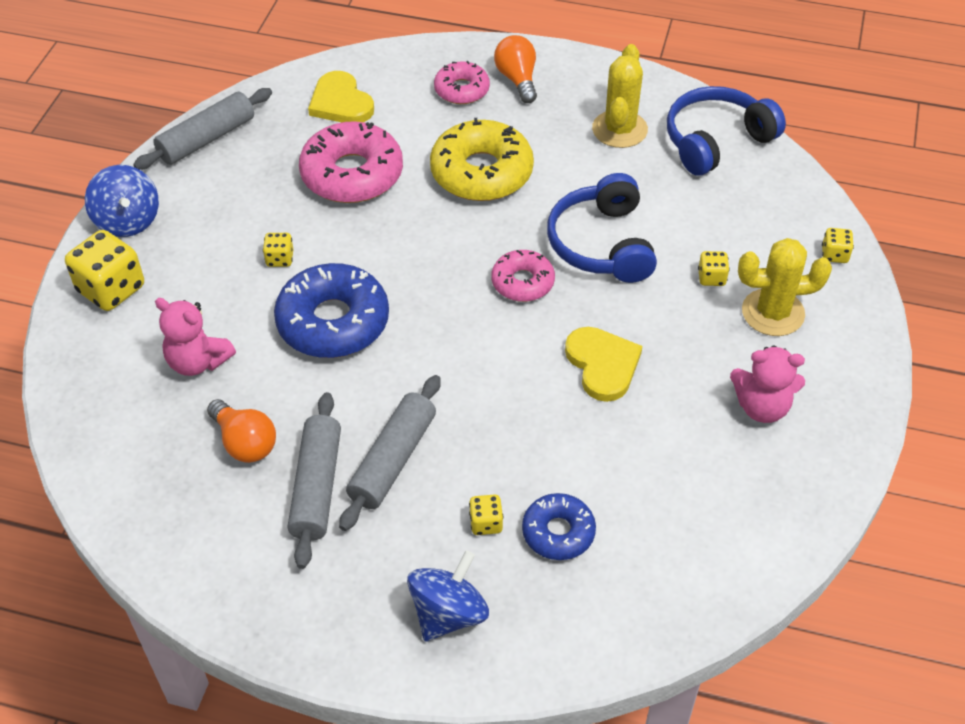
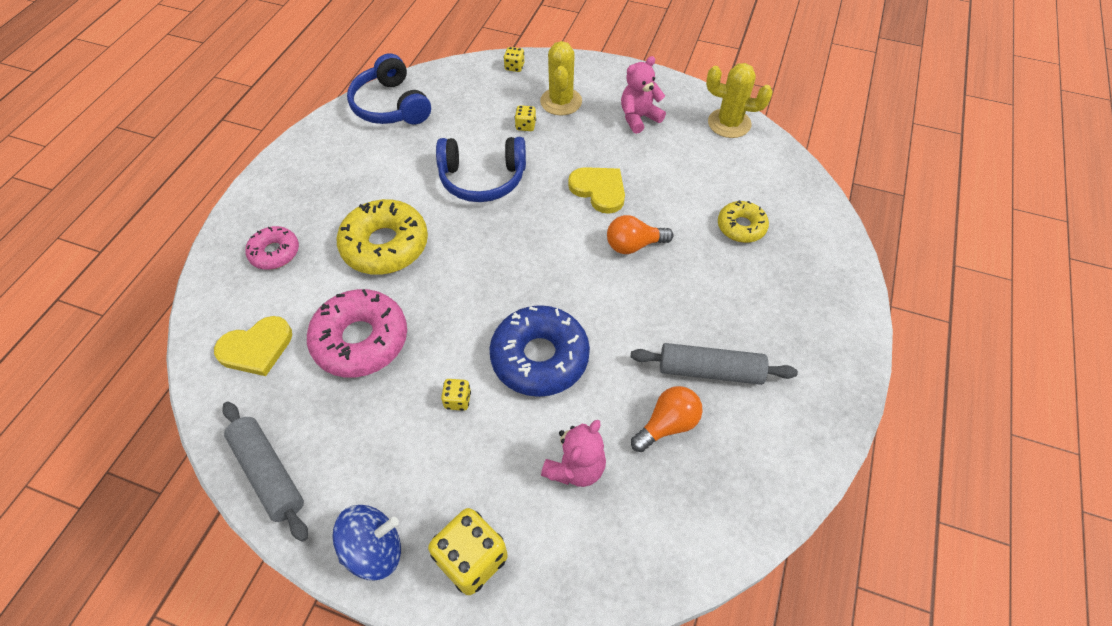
camera: 85 degrees left, 5 degrees up
grey rolling pin [339,375,441,531] -> none
blue spinning top [407,551,489,641] -> none
yellow dice [469,494,503,535] -> none
pink donut [492,250,555,302] -> none
orange light bulb [494,35,537,103] -> orange light bulb moved to [607,215,673,254]
blue donut [522,493,596,560] -> yellow donut [718,200,769,243]
yellow heart [565,327,642,402] -> yellow heart turned 60 degrees clockwise [568,167,625,214]
yellow cactus [592,44,648,148] -> yellow cactus moved to [706,63,773,138]
pink teddy bear [730,346,805,423] -> pink teddy bear turned 135 degrees counterclockwise [621,56,666,134]

